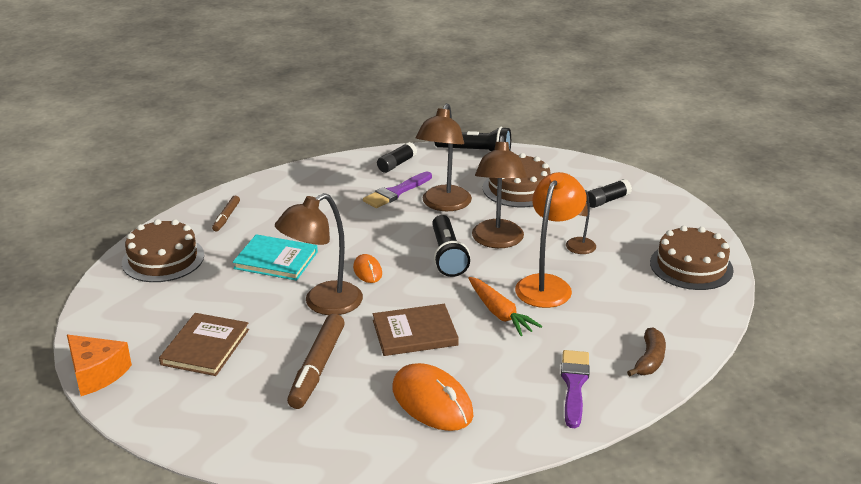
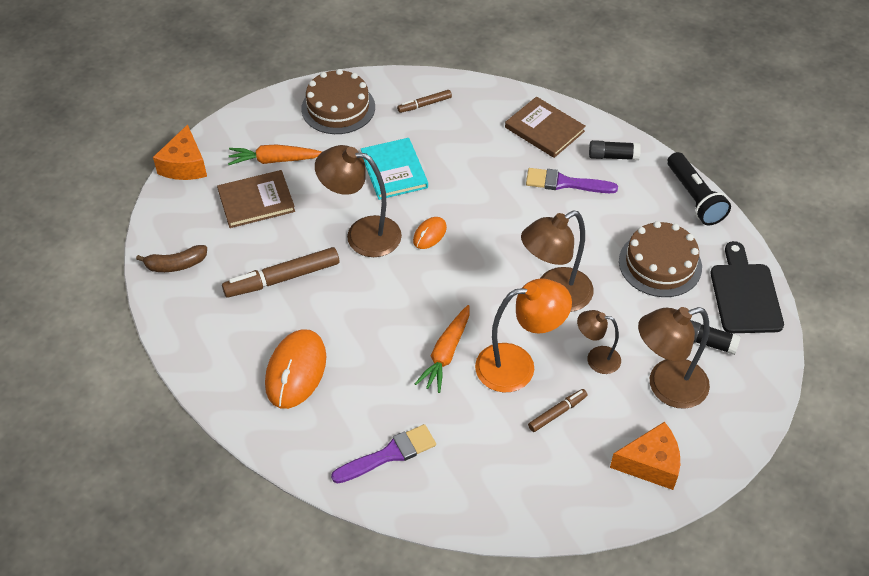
camera: 55 degrees right, 20 degrees up
brown book [373,304,459,356] -> brown book moved to [505,97,586,158]
brown lamp [416,103,472,211] -> brown lamp moved to [638,307,710,409]
black flashlight [432,215,470,277] -> none
brown banana [627,328,666,376] -> brown banana moved to [136,245,207,272]
brown cake [650,226,734,290] -> orange cheese [610,422,680,490]
none -> orange carrot [228,144,322,165]
none -> brown marker [528,389,587,432]
none -> black cutting board [711,241,784,333]

